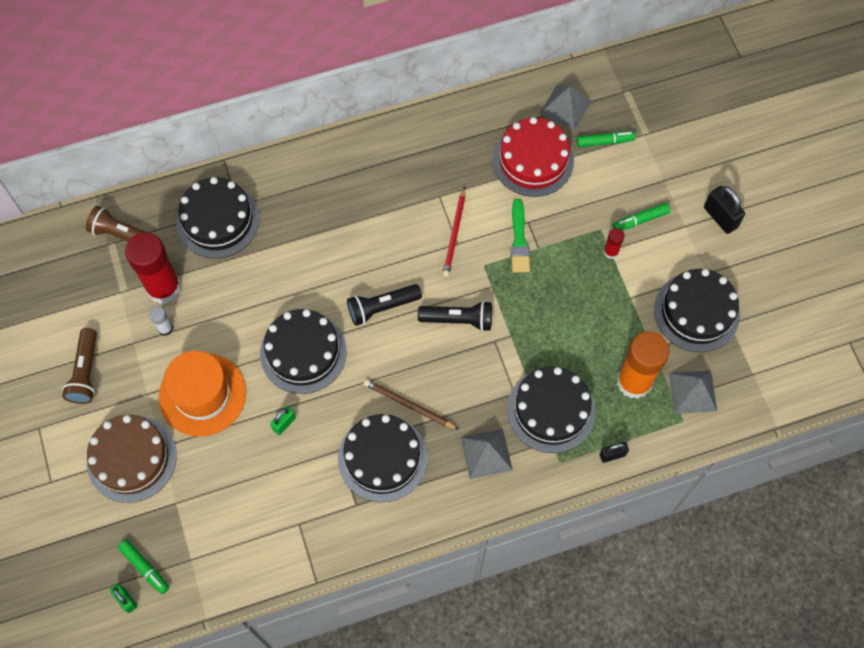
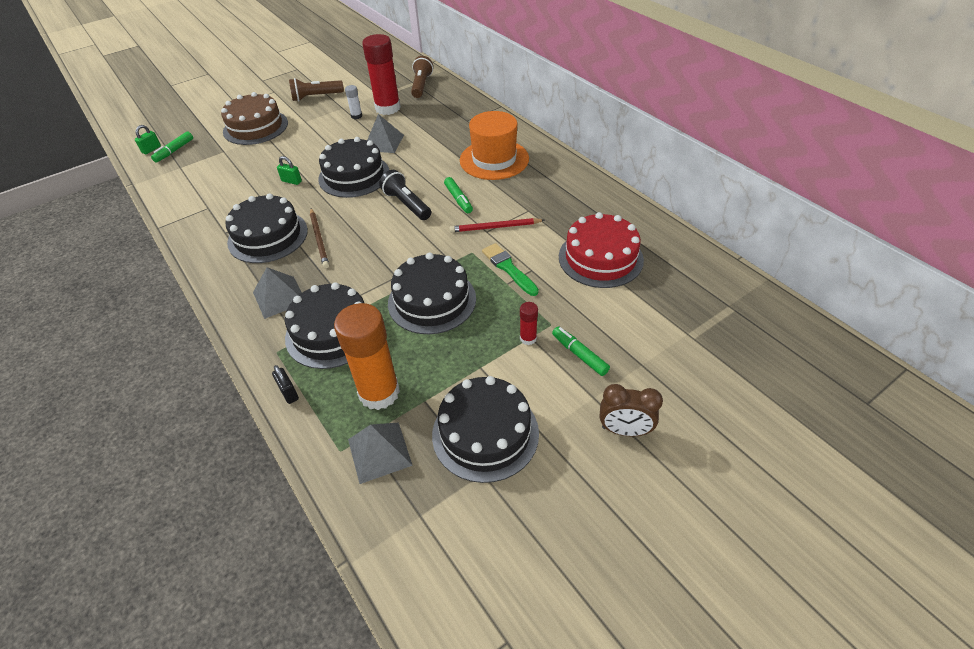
camera: 75 degrees right, 20 degrees down
orange hat [159,351,246,437] -> orange hat moved to [460,111,529,180]
black cake [176,177,260,258] -> black cake moved to [388,253,476,334]
brown pencil [364,379,458,429] -> brown pencil turned 150 degrees clockwise [310,208,329,268]
black flashlight [418,301,492,332] -> none
green brush [511,199,530,273] -> green brush turned 75 degrees clockwise [482,243,539,296]
grey pyramid [540,84,592,130] -> grey pyramid moved to [367,114,404,153]
green marker [577,131,635,147] -> green marker moved to [444,177,473,213]
black padlock [704,186,745,234] -> brown clock [600,384,663,436]

